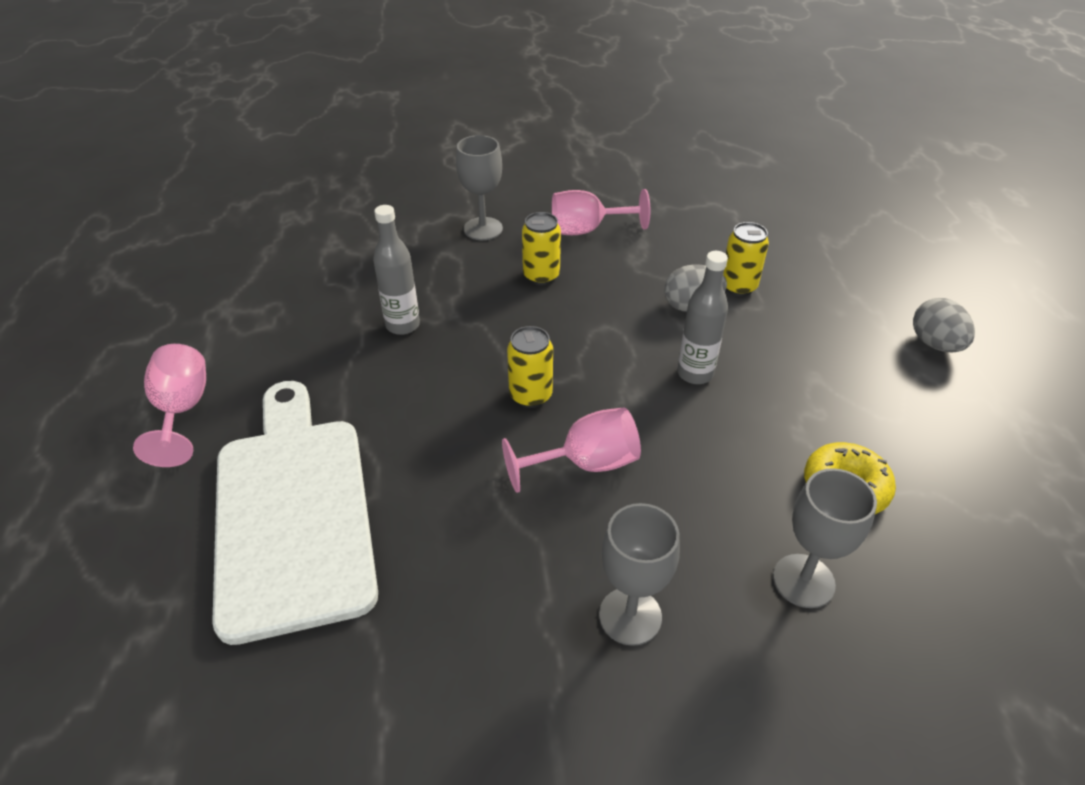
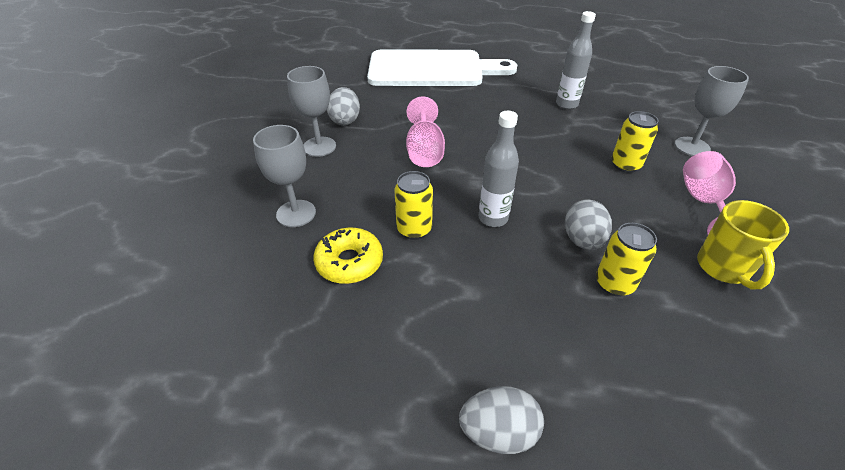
camera: 105 degrees right, 0 degrees up
pink goblet [133,344,206,467] -> none
yellow can [507,326,553,408] -> yellow can moved to [394,171,433,240]
none -> grey egg [327,87,360,125]
none -> yellow mug [697,200,789,290]

